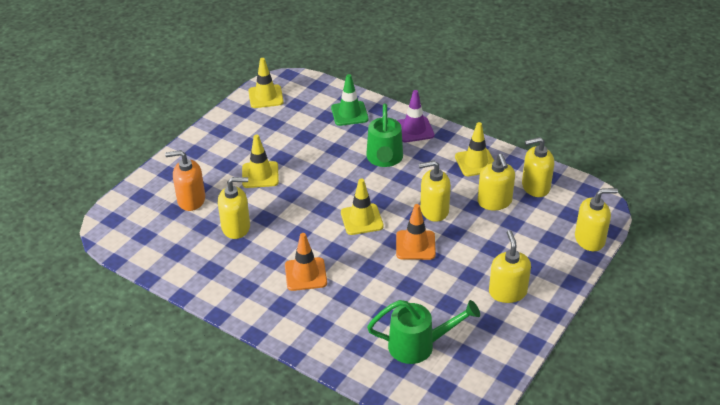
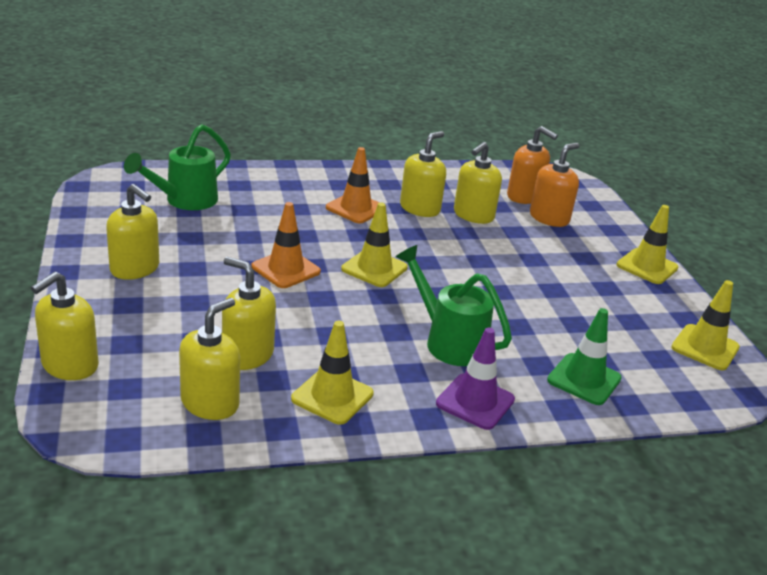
camera: 130 degrees right, 10 degrees down
yellow traffic cone [242,135,279,188] -> yellow traffic cone moved to [616,205,678,284]
yellow soap dispenser [419,161,451,222] -> yellow soap dispenser moved to [400,131,446,217]
none -> orange soap dispenser [507,126,558,204]

